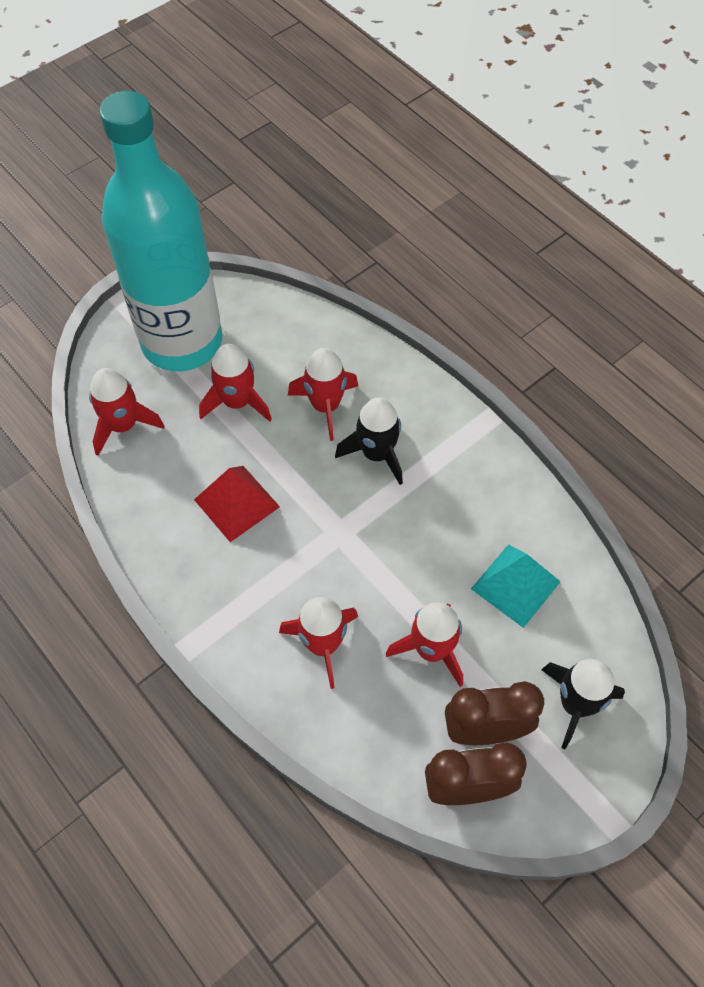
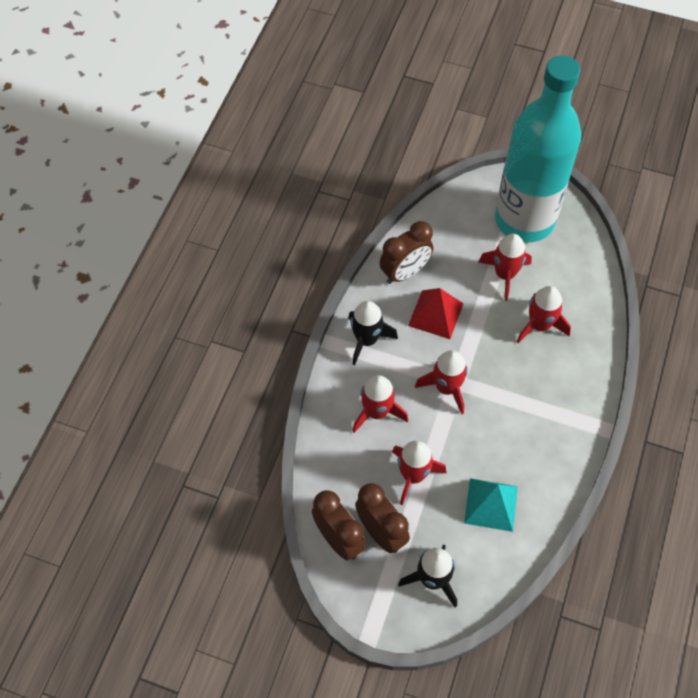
camera: 60 degrees right, 0 degrees up
red rocket [89,368,165,456] -> red rocket moved to [415,350,468,414]
black rocket [335,398,403,485] -> black rocket moved to [348,301,398,365]
none -> brown clock [380,221,433,284]

